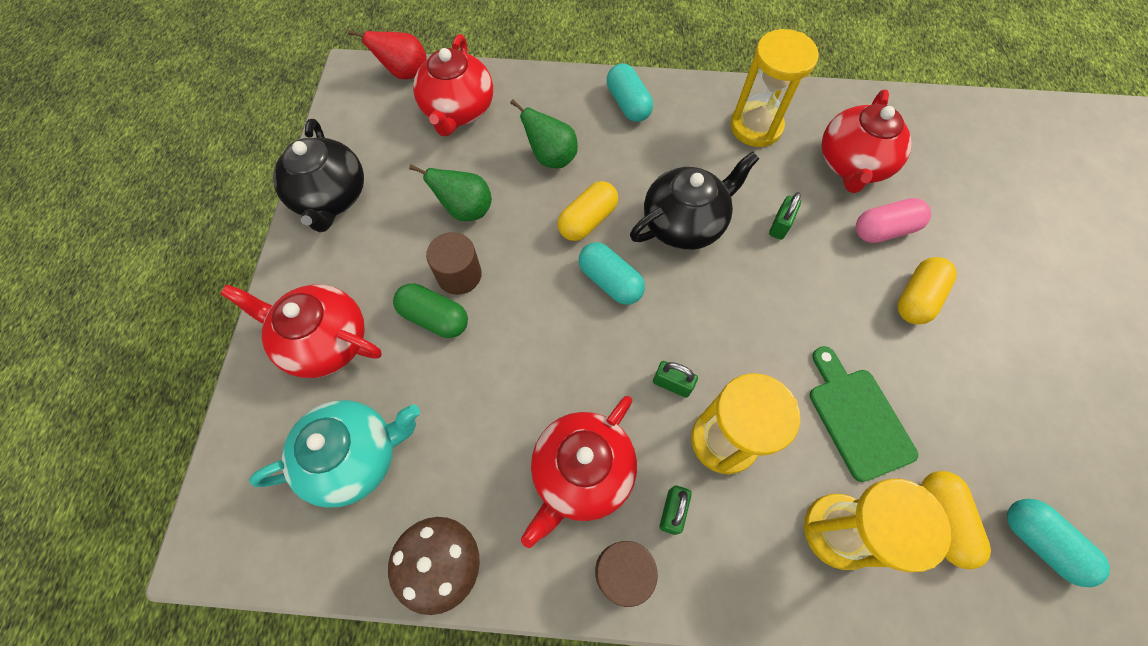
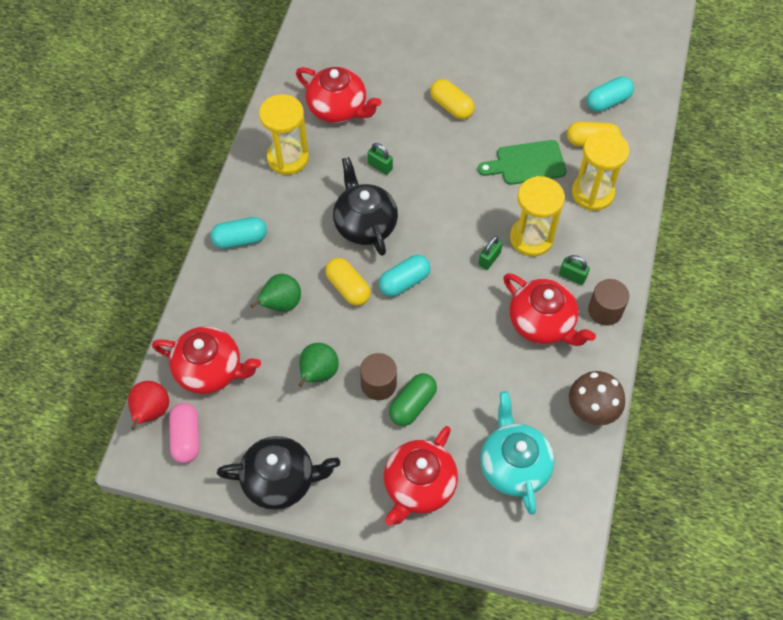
camera: 80 degrees left, 5 degrees down
pink capsule [856,198,931,243] -> pink capsule moved to [169,403,199,463]

